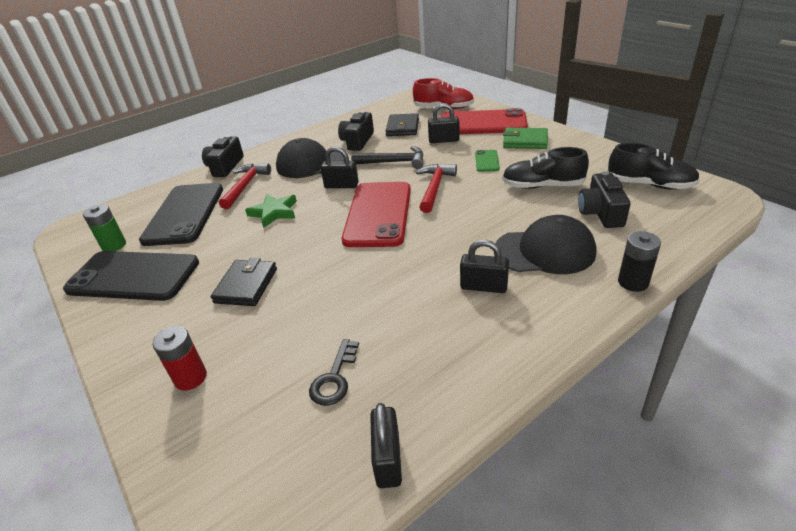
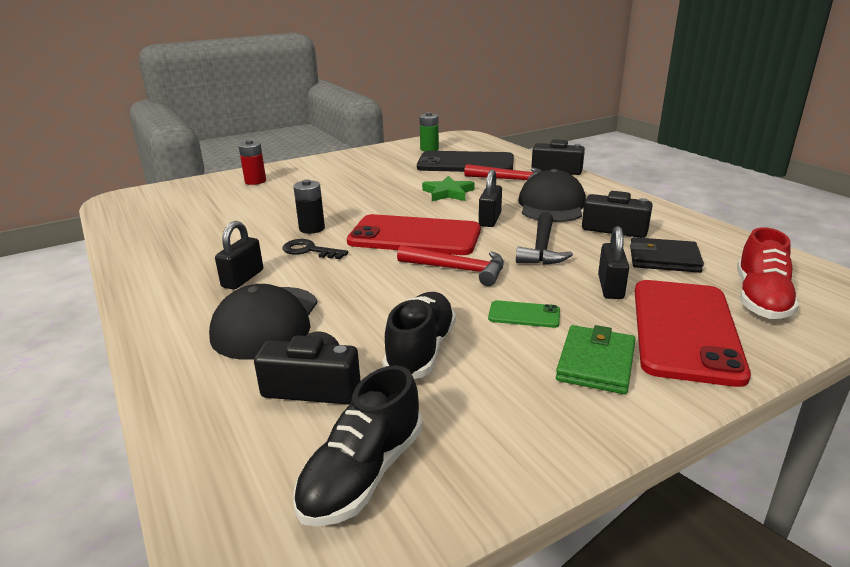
camera: 95 degrees right, 10 degrees down
black phone [63,251,199,301] -> none
black wallet [211,258,277,306] -> none
black key [309,339,359,406] -> black key moved to [283,239,348,259]
black padlock [370,403,402,488] -> none
black battery [618,231,661,292] -> black battery moved to [293,180,325,234]

